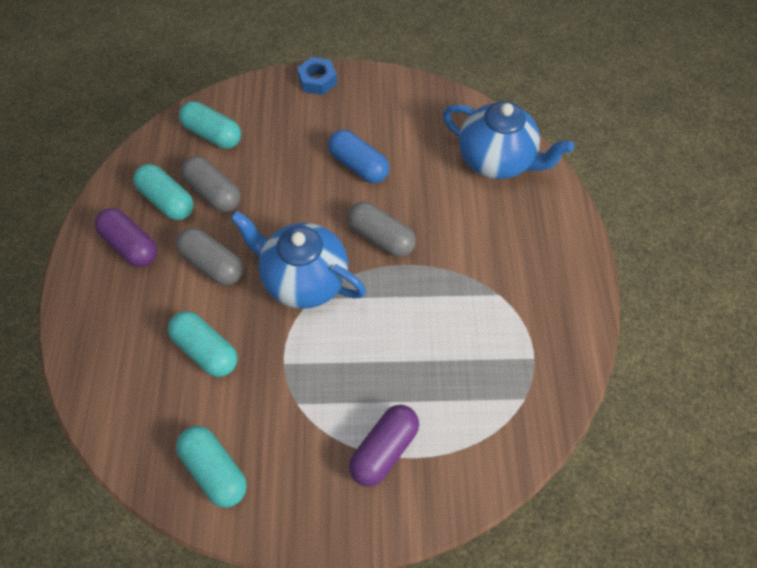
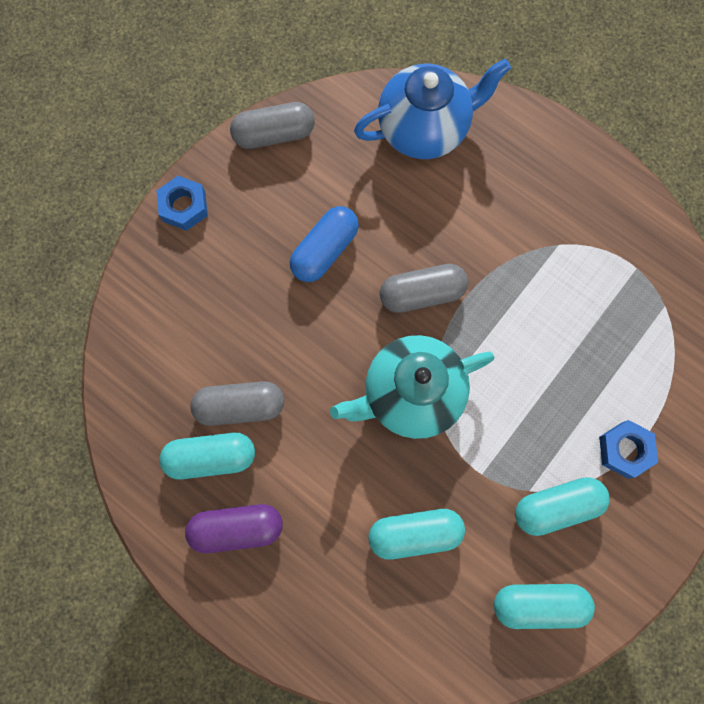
camera: 50 degrees left, 15 degrees up
grey capsule [176,228,243,286] -> grey capsule moved to [230,102,315,149]
turquoise capsule [179,101,241,149] -> turquoise capsule moved to [515,477,610,536]
blue teapot [230,211,366,309] -> turquoise teapot [330,335,494,439]
blue capsule [328,130,389,183] -> blue capsule turned 45 degrees counterclockwise [290,206,359,282]
purple capsule [349,405,419,487] -> blue nut [599,420,658,479]

